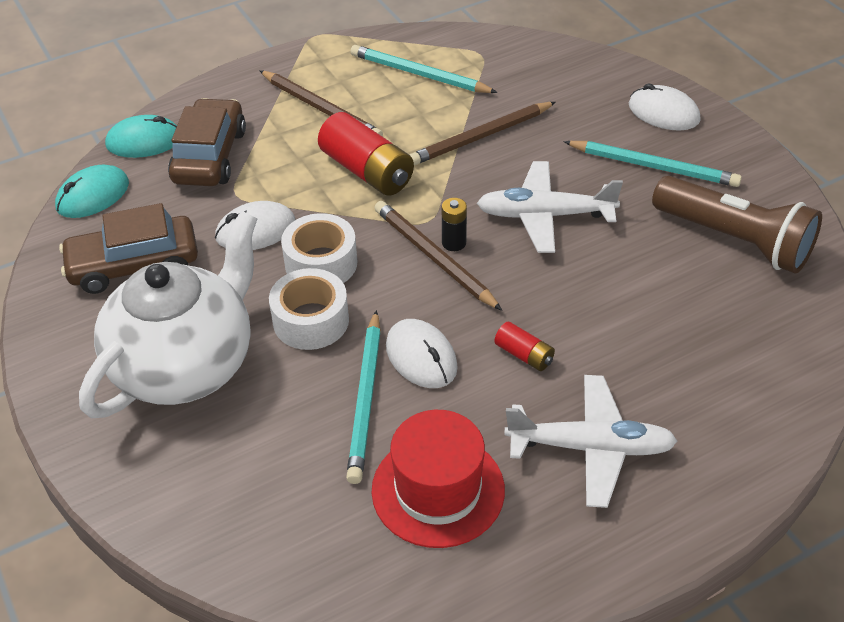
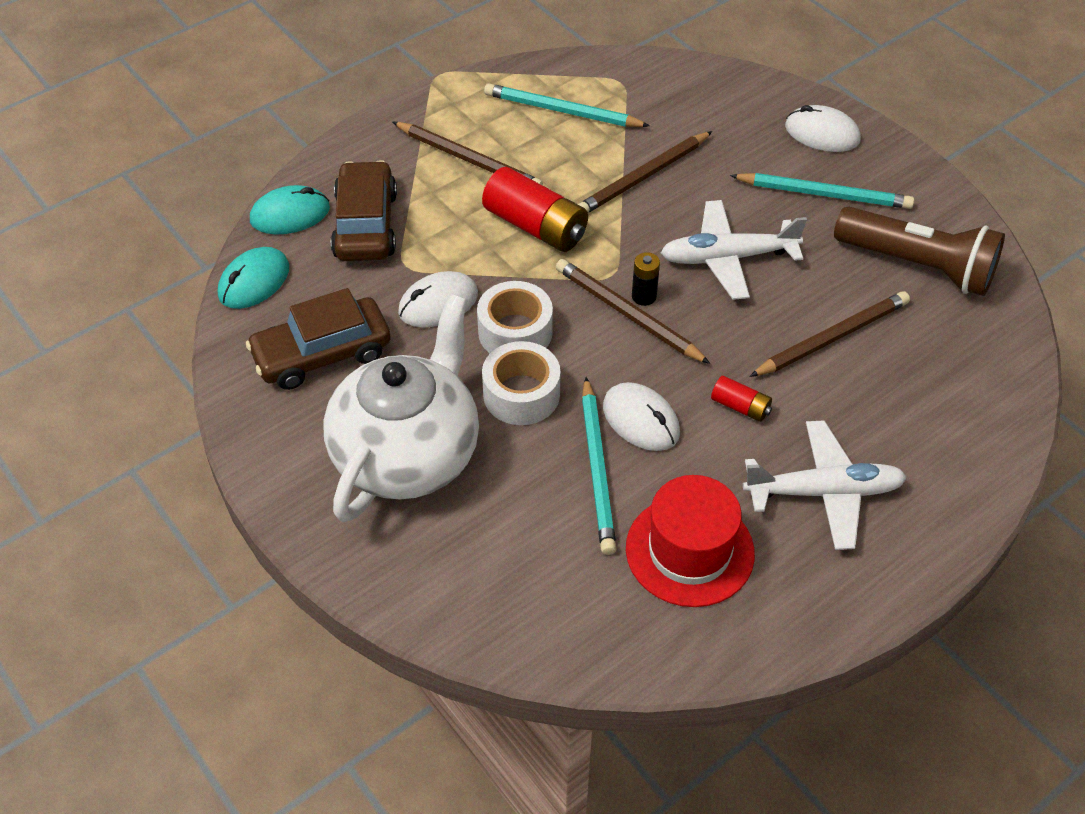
camera: 10 degrees left, 5 degrees up
none -> brown pencil [749,291,910,377]

